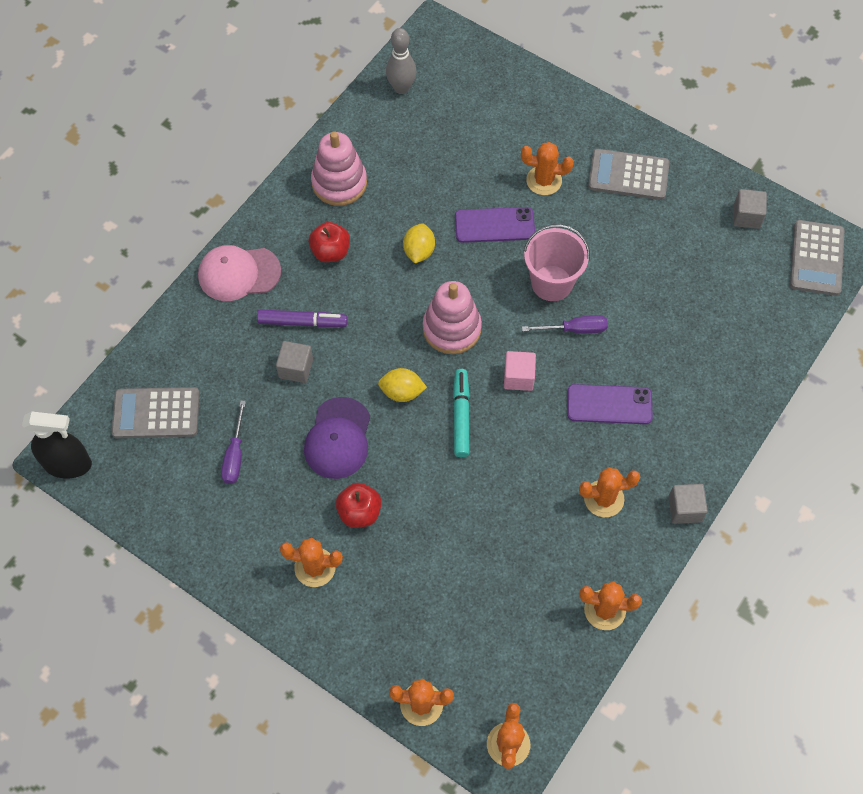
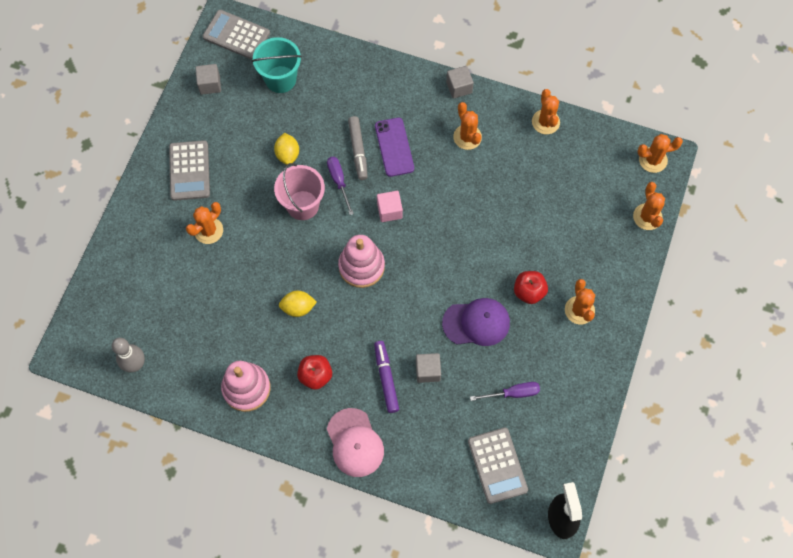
camera: 105 degrees left, 5 degrees up
yellow lemon [378,368,427,402] -> yellow lemon moved to [274,133,299,165]
turquoise marker [453,369,470,457] -> none
purple phone [455,207,535,243] -> none
orange cactus [521,142,574,195] -> orange cactus turned 45 degrees clockwise [186,202,223,244]
grey calculator [790,220,845,296] -> grey calculator turned 150 degrees counterclockwise [202,10,270,60]
none -> turquoise bucket [252,37,302,93]
none -> grey marker [348,116,368,180]

